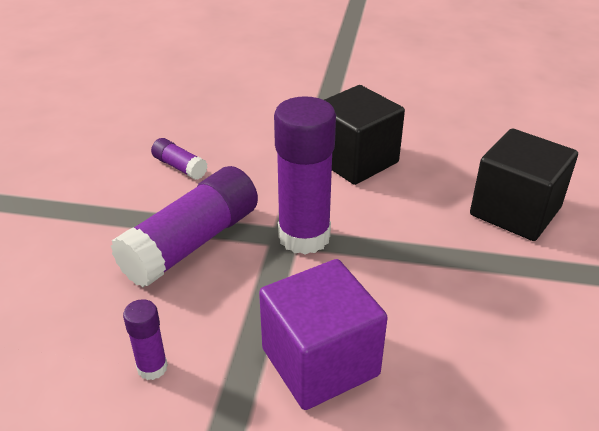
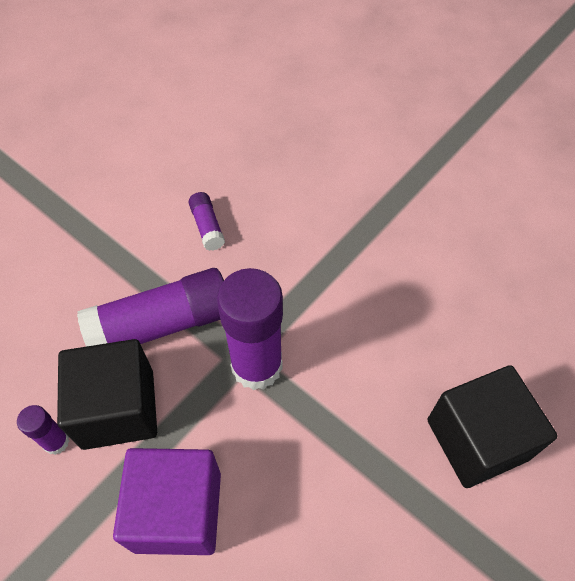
camera: 30 degrees right, 20 degrees up
black cube [324,85,405,185] -> black cube moved to [57,339,157,450]

